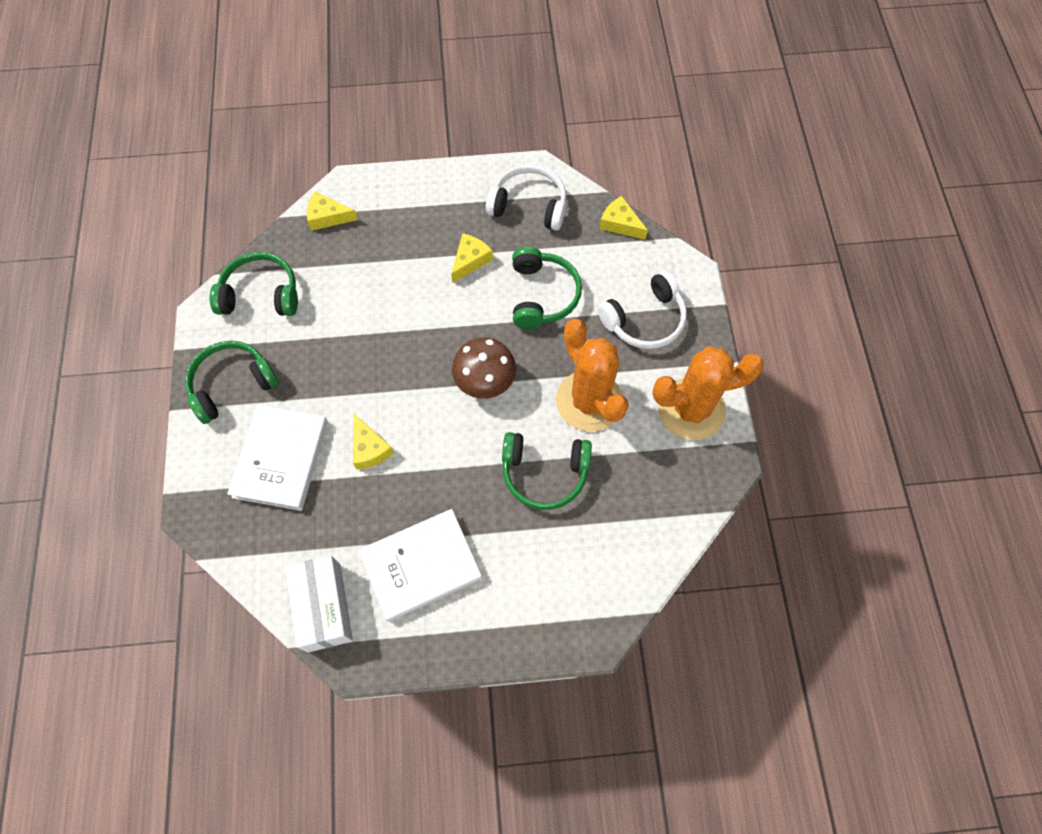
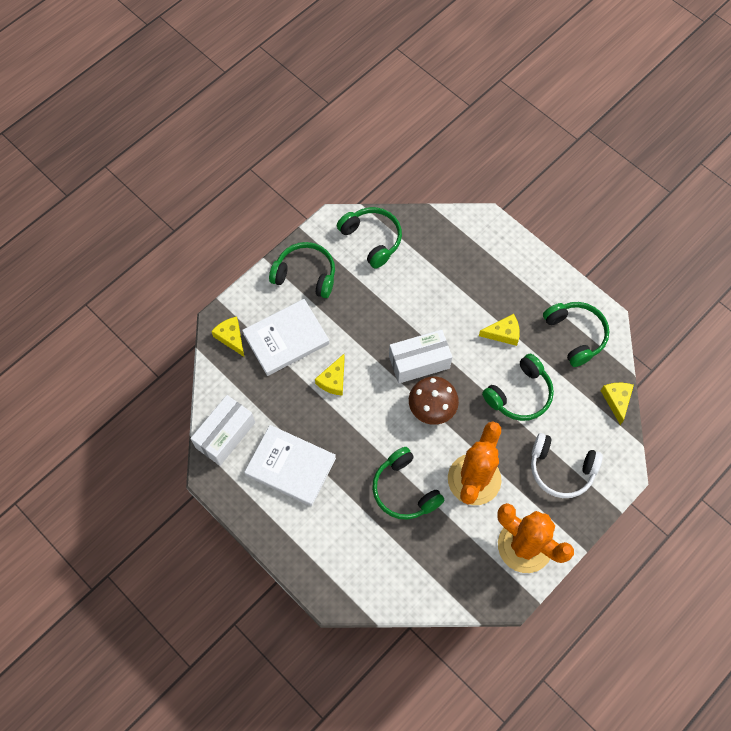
camera: 50 degrees right, 0 degrees up
yellow cheese [307,192,358,231] -> yellow cheese moved to [211,317,244,357]
white headphones [486,164,566,230] -> green headphones [543,302,610,367]
none -> white box [389,330,452,383]

